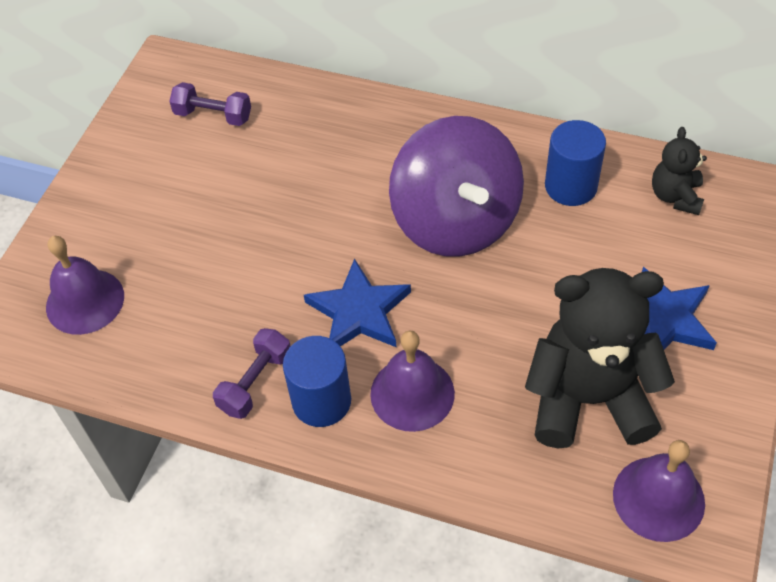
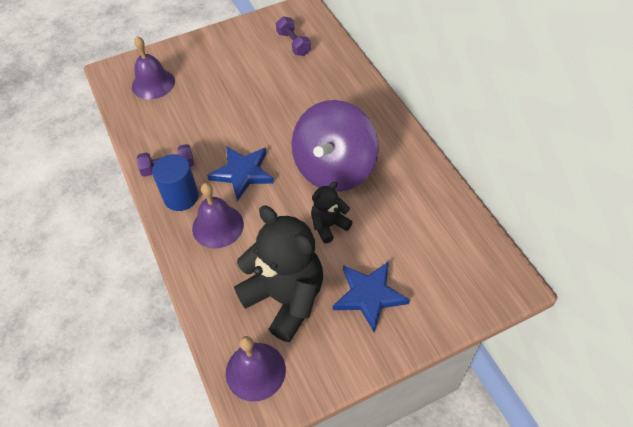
camera: 45 degrees right, 0 degrees up
blue cylinder [545,120,606,206] -> none
black teddy bear [652,127,707,215] -> black teddy bear moved to [311,182,353,243]

